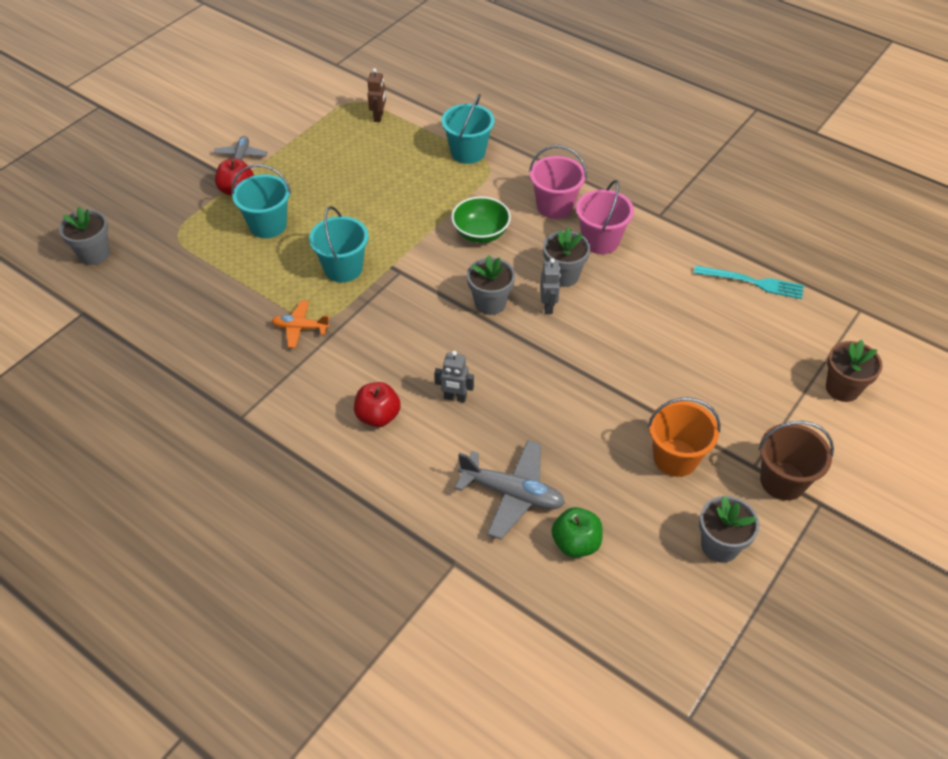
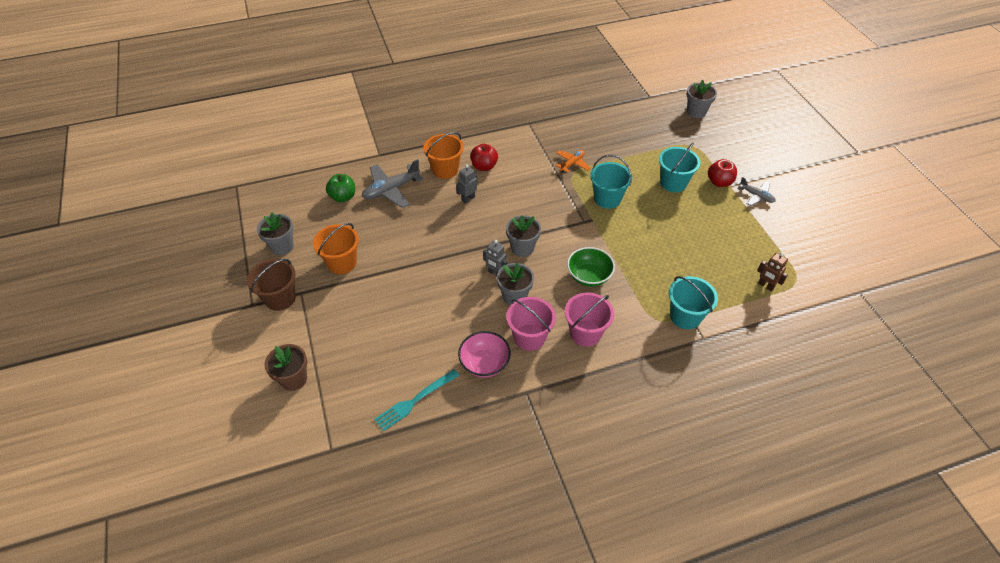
camera: 125 degrees right, 0 degrees up
none -> orange bucket [423,132,464,179]
none -> pink bowl [458,331,511,378]

